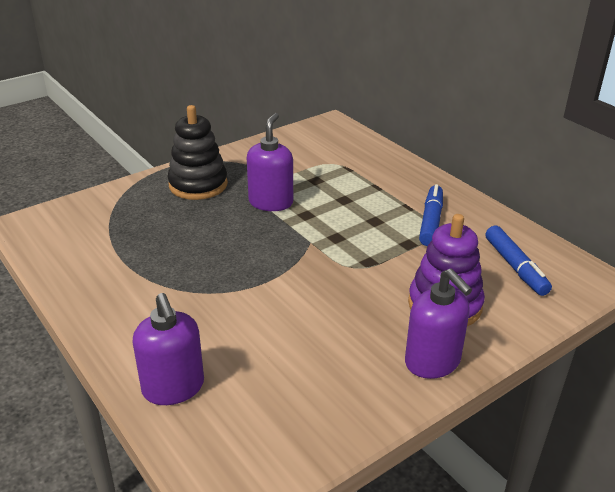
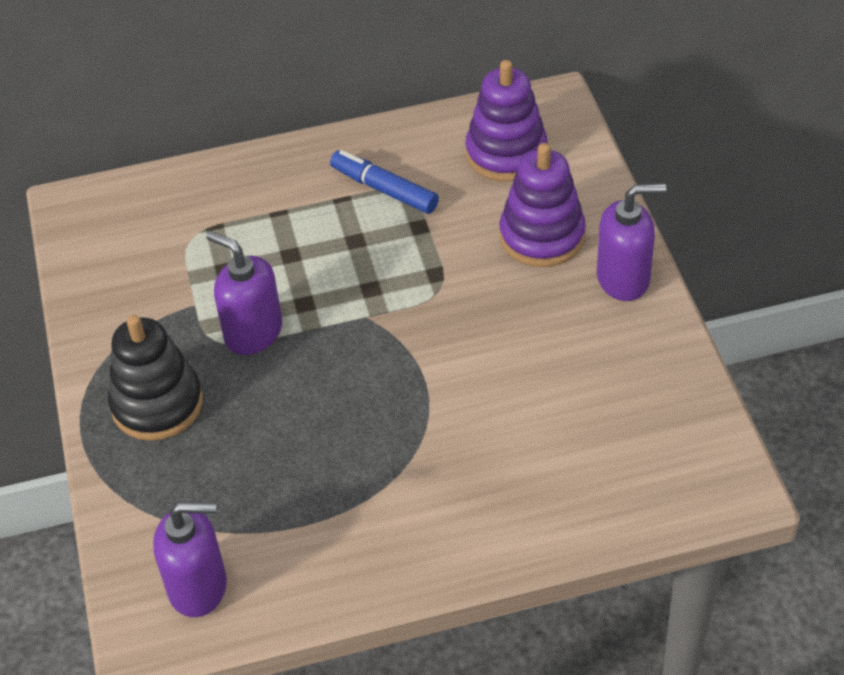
camera: 65 degrees left, 15 degrees up
purple soap dispenser [133,293,204,405] -> purple soap dispenser moved to [153,502,227,617]
blue marker [485,226,552,296] -> purple stacking toy [465,60,548,182]

